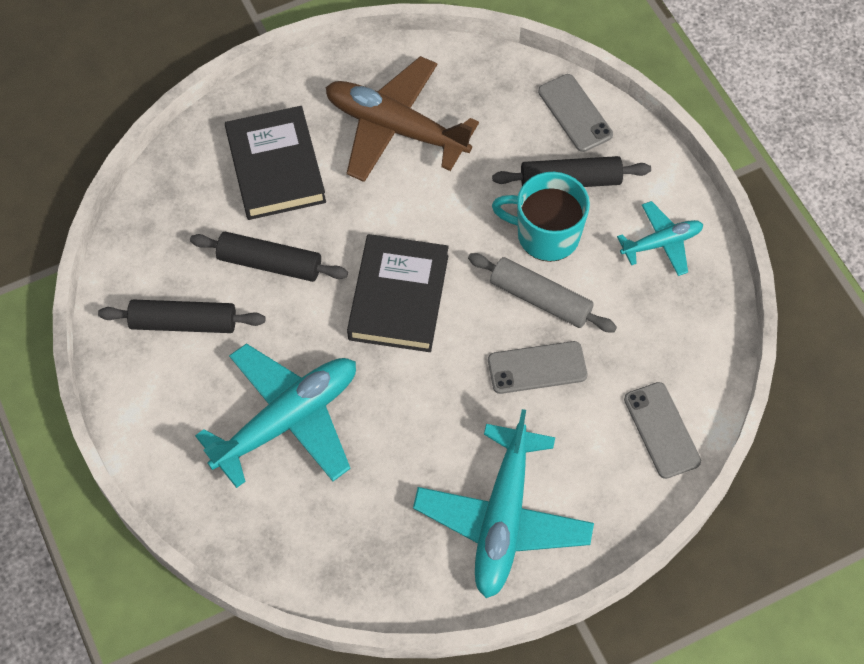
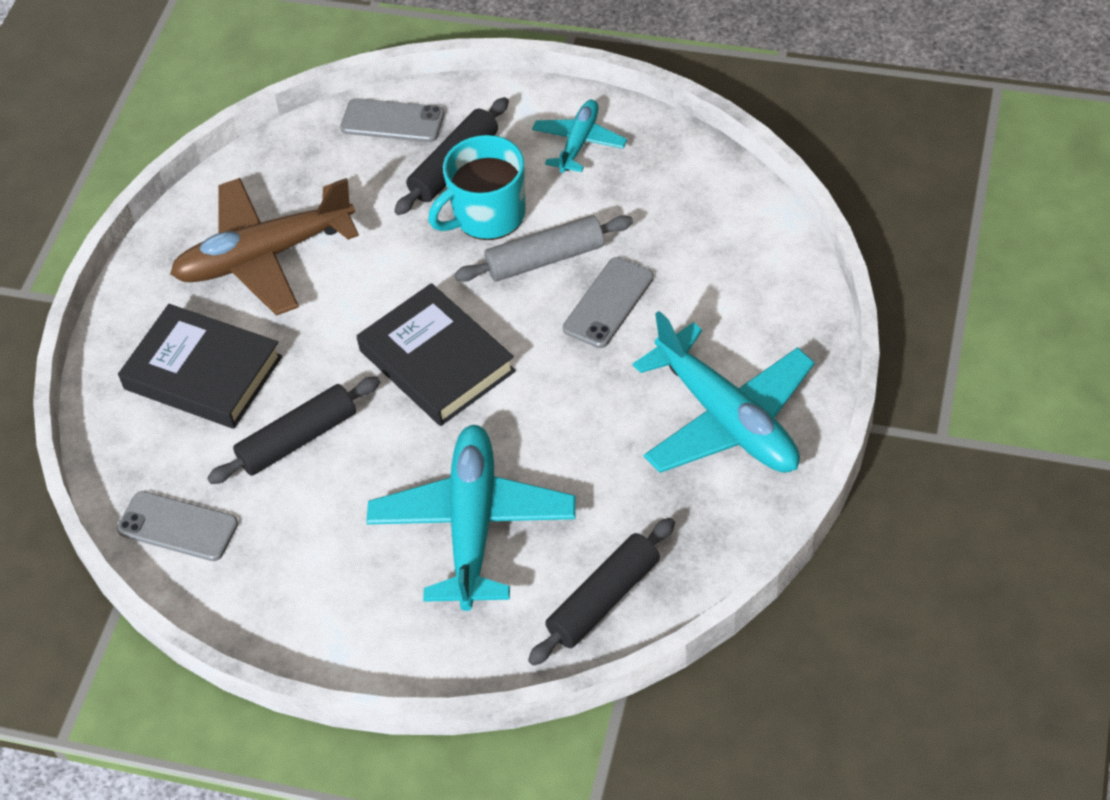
camera: 45 degrees left, 10 degrees down
black rolling pin [98,299,265,333] -> black rolling pin moved to [528,518,675,666]
grey phone [624,382,701,479] -> grey phone moved to [117,491,238,561]

